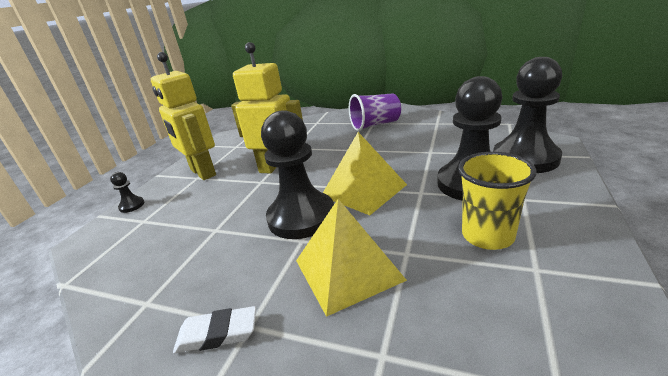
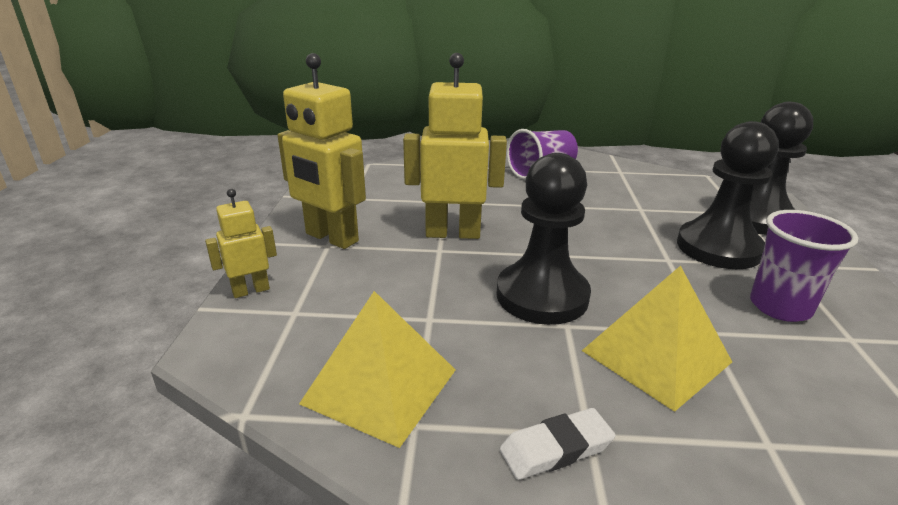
camera: 20 degrees left, 0 degrees up
black pawn [110,172,144,213] -> yellow robot [205,189,277,298]
yellow pyramid [323,132,407,215] -> yellow pyramid moved to [299,291,455,448]
yellow cup [458,152,537,250] -> purple cup [750,210,858,322]

